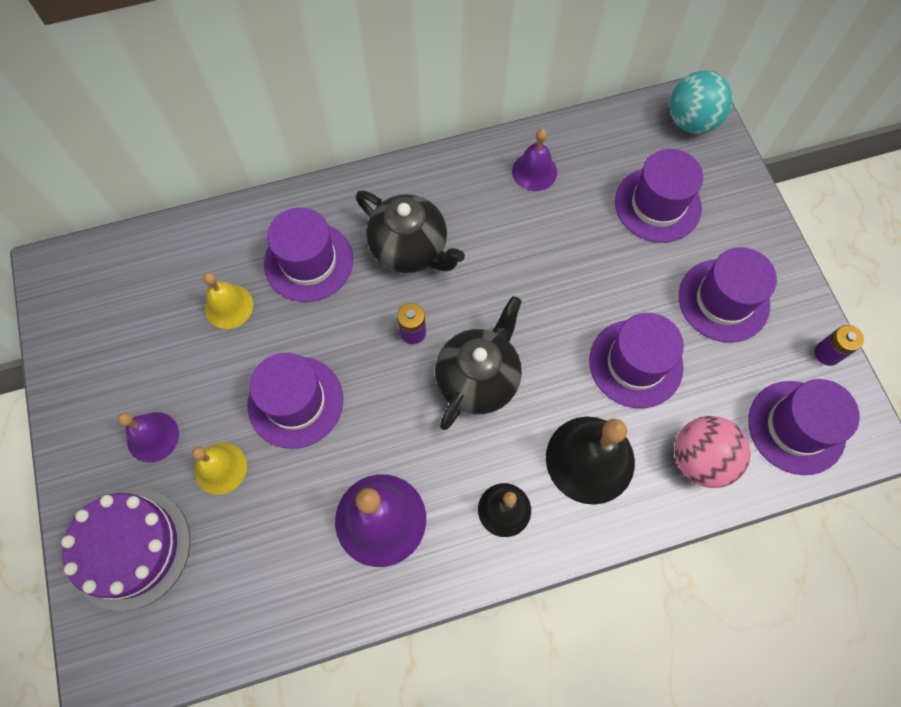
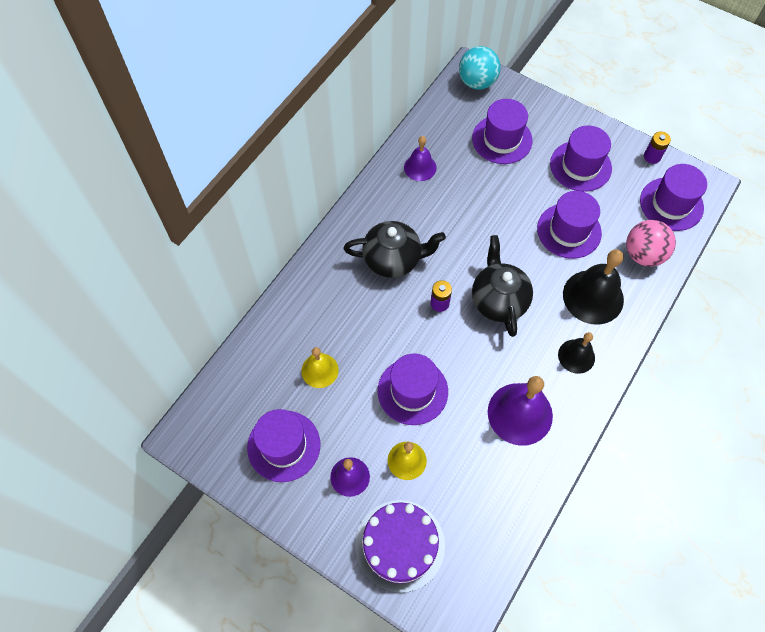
camera: 40 degrees left, 5 degrees down
purple hat [264,207,353,302] -> purple hat moved to [247,409,321,482]

